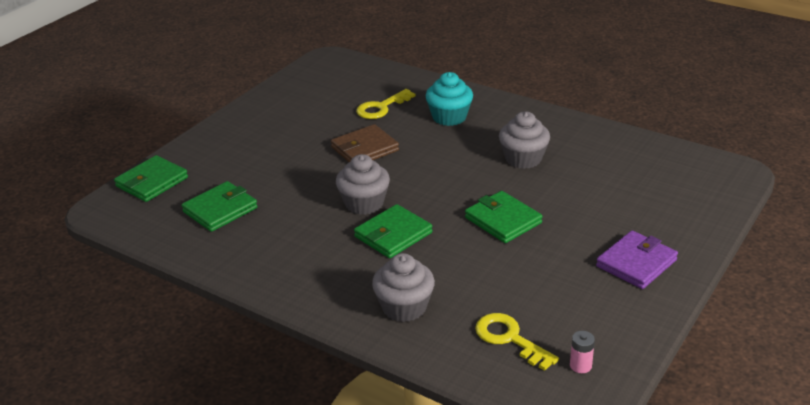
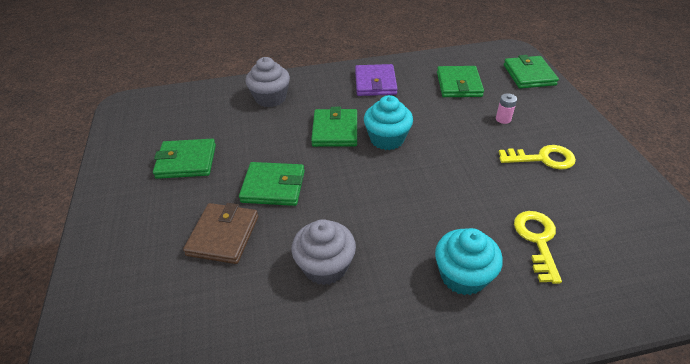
camera: 135 degrees right, 10 degrees up
brown wallet [331,124,399,162] -> brown wallet moved to [183,203,258,264]
grey cupcake [336,154,390,215] -> turquoise cupcake [364,95,413,150]
yellow key [475,313,559,371] -> yellow key moved to [499,145,576,169]
pink battery [570,331,595,373] -> pink battery moved to [496,93,517,124]
purple wallet [596,231,678,289] -> purple wallet moved to [355,64,398,96]
none -> green wallet [153,139,216,179]

